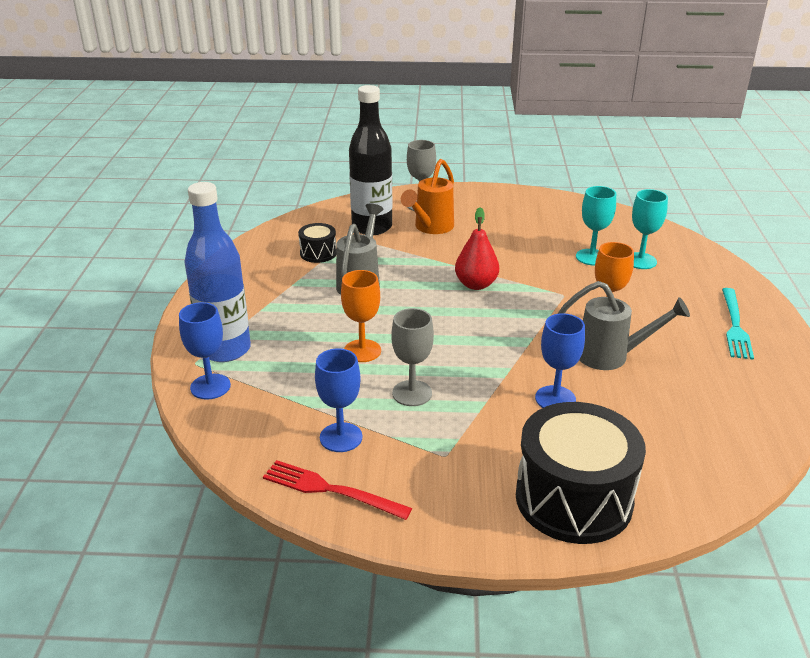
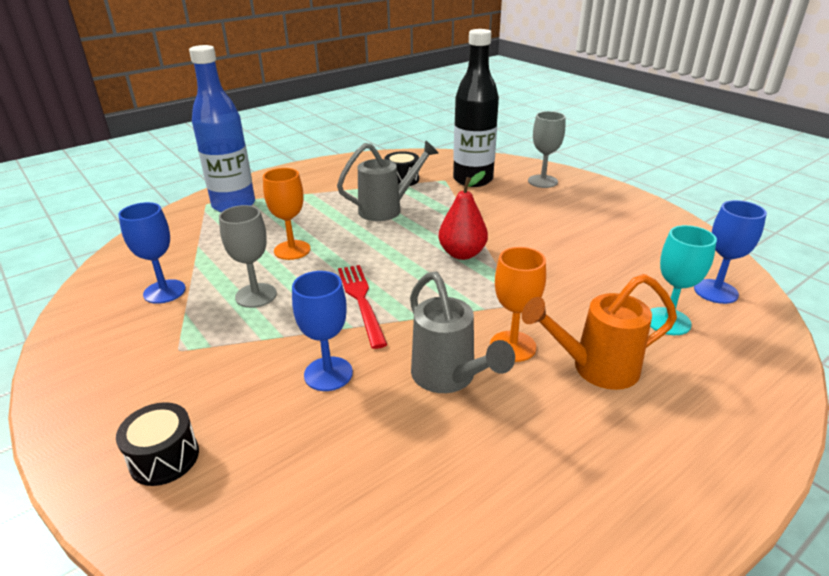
camera: 50 degrees right, 0 degrees up
blue goblet [179,302,231,400] -> blue goblet moved to [694,200,767,304]
red fork [263,460,412,520] -> red fork moved to [338,265,387,349]
orange watering can [401,159,454,234] -> orange watering can moved to [522,274,677,390]
black drum [516,402,646,544] -> black drum [116,402,199,486], size x0.47
turquoise goblet [576,186,616,266] -> none
turquoise fork [722,288,754,360] -> none

